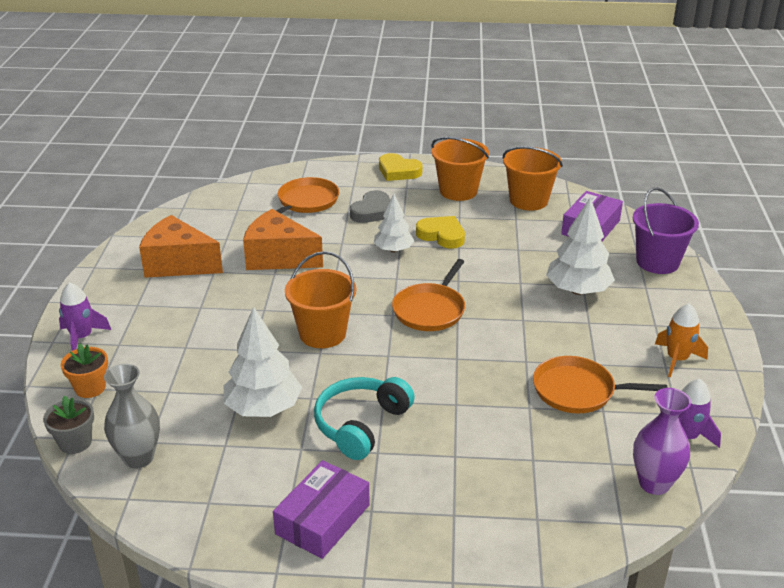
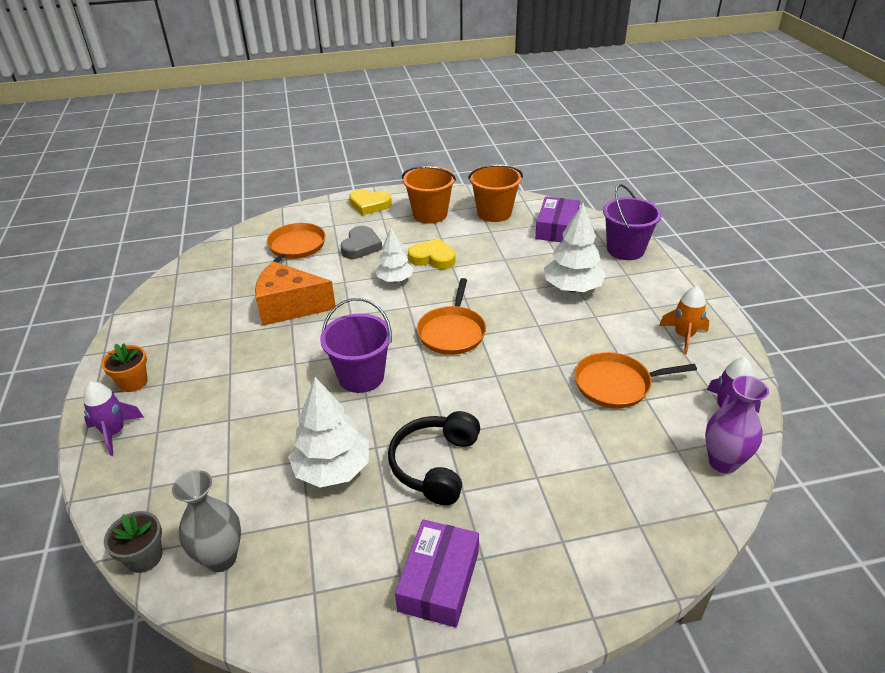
camera: 15 degrees left, 5 degrees up
orange flower pot [61,343,108,398] -> orange flower pot moved to [101,343,148,392]
orange cheese [139,215,223,278] -> none
orange bucket [285,251,356,348] -> purple bucket [320,298,392,393]
turquoise headphones [314,377,415,460] -> black headphones [388,411,480,505]

